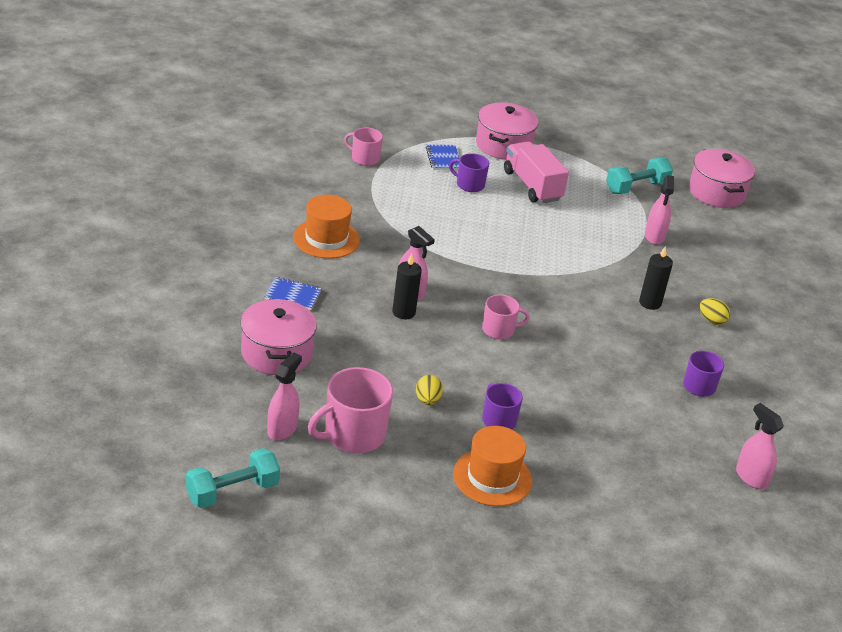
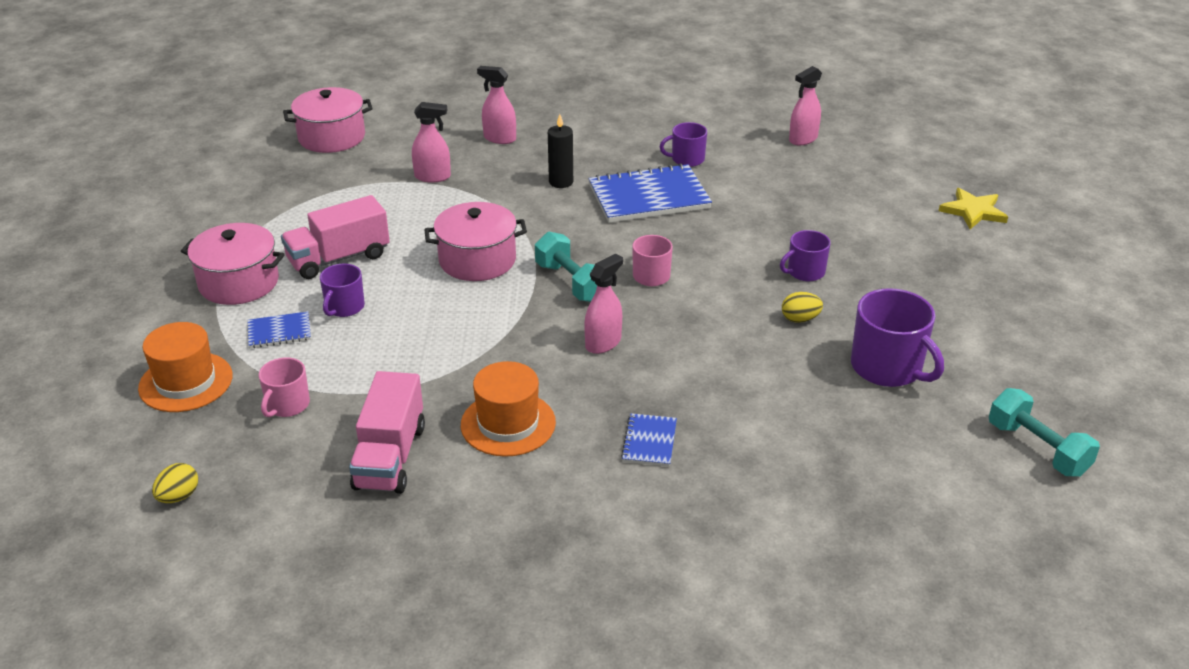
camera: 90 degrees left, 0 degrees up
pink pot [240,299,317,375] -> pink pot moved to [424,202,527,281]
pink spray bottle [267,353,302,440] -> pink spray bottle moved to [477,66,516,144]
pink mug [308,367,393,453] -> purple mug [851,288,944,387]
black candle [392,254,422,319] -> none
orange hat [453,426,532,506] -> orange hat moved to [138,322,233,412]
turquoise dumbbell [606,158,673,194] -> turquoise dumbbell moved to [535,232,597,302]
yellow egg [699,298,730,325] -> yellow egg moved to [152,463,198,503]
none -> pink truck [349,371,425,494]
none -> blue notebook [589,163,712,223]
none -> yellow star [939,188,1008,229]

